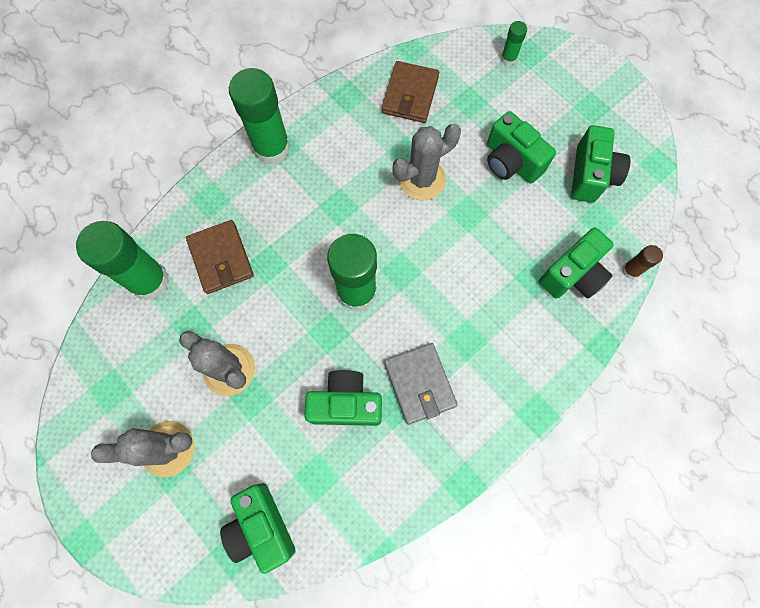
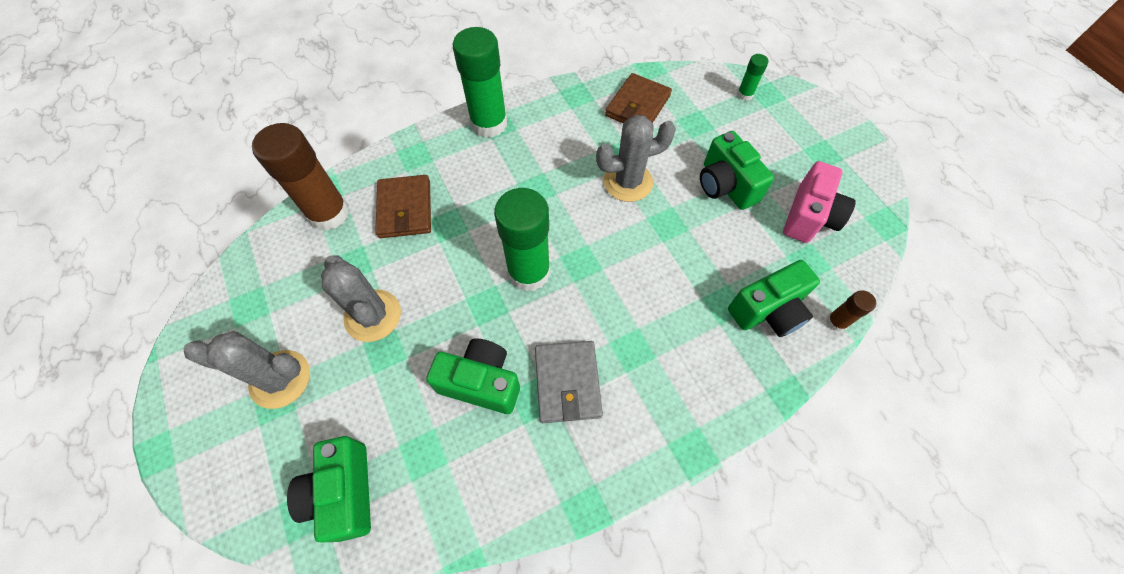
camera: 15 degrees right, 10 degrees down
green glue stick [76,221,169,300] -> brown glue stick [252,123,350,231]
green camera [571,125,631,203] -> pink camera [783,161,856,243]

